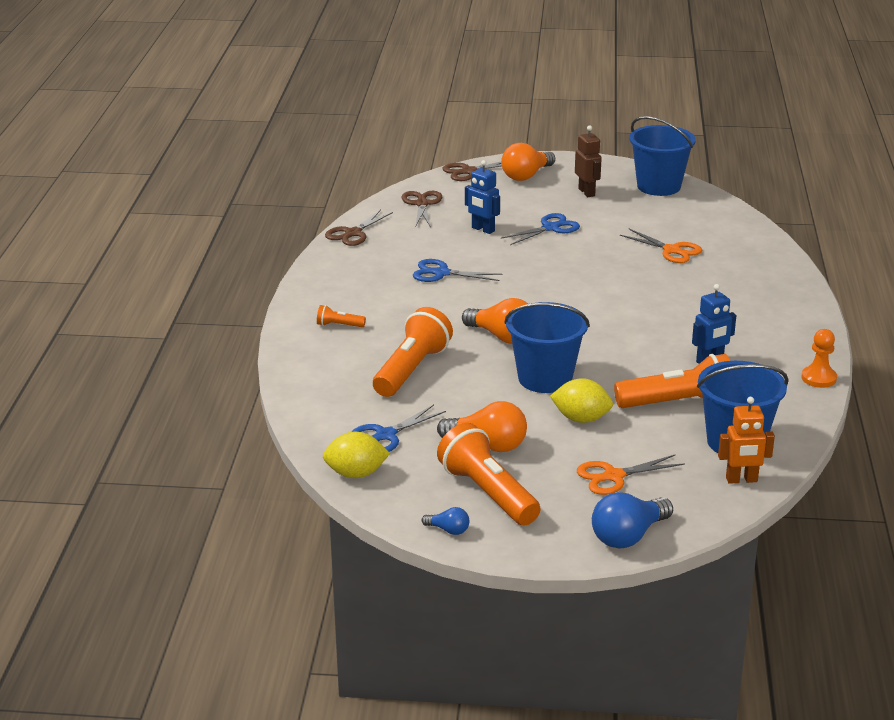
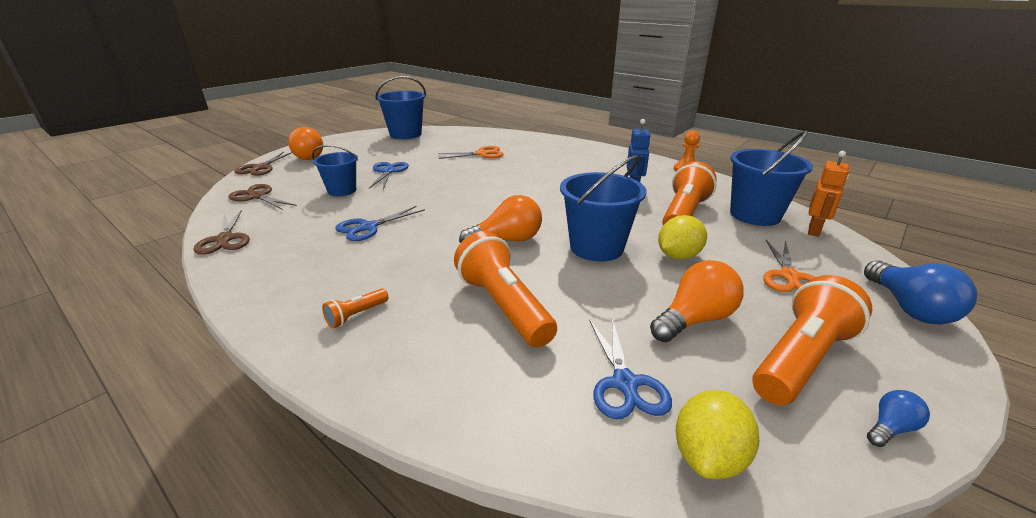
camera: 55 degrees left, 0 degrees up
orange flashlight [437,423,540,525] -> orange flashlight turned 135 degrees clockwise [752,275,872,405]
blue robot [465,160,500,234] -> blue bucket [312,145,358,196]
brown robot [575,125,602,197] -> none

